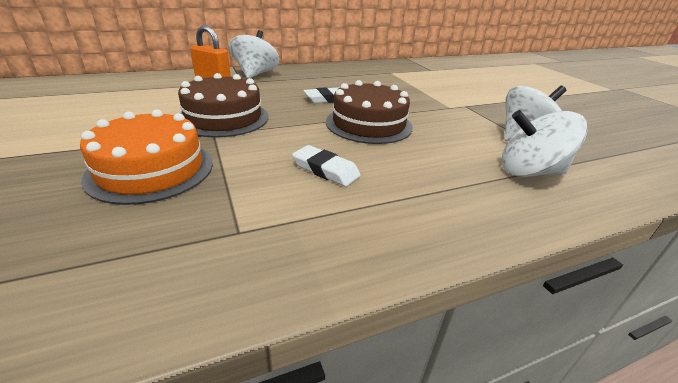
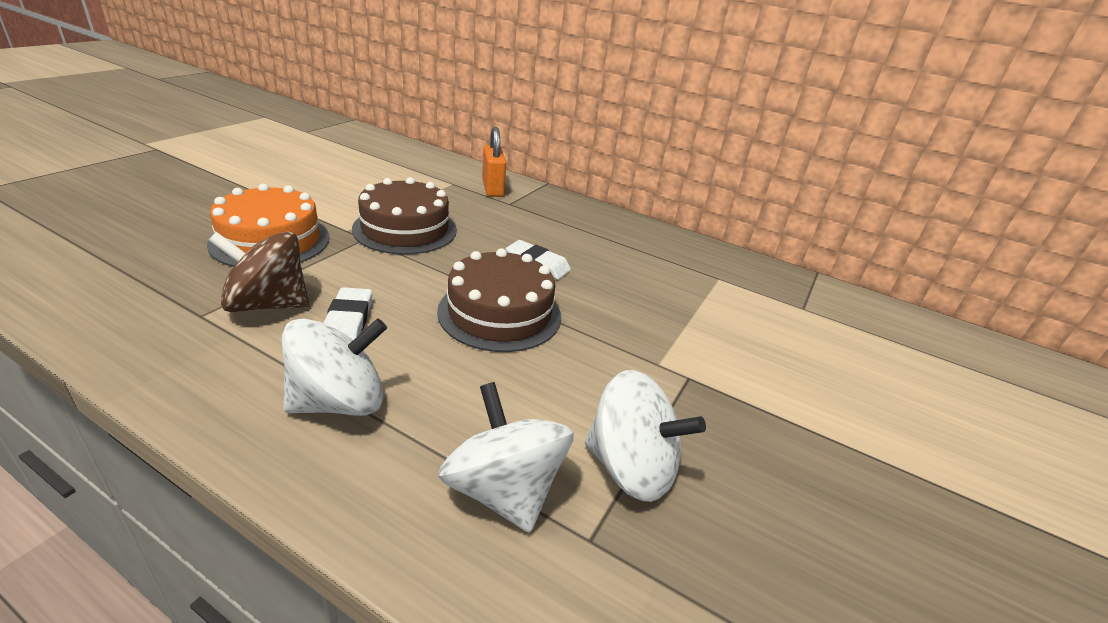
camera: 50 degrees right, 0 degrees up
white spinning top [229,30,279,78] -> white spinning top moved to [282,318,387,416]
none -> brown spinning top [208,232,309,312]

